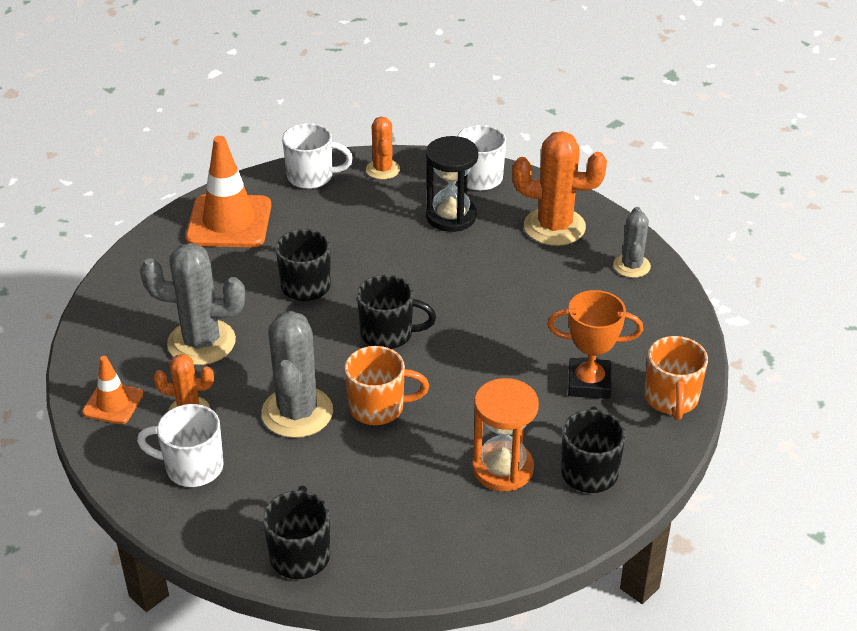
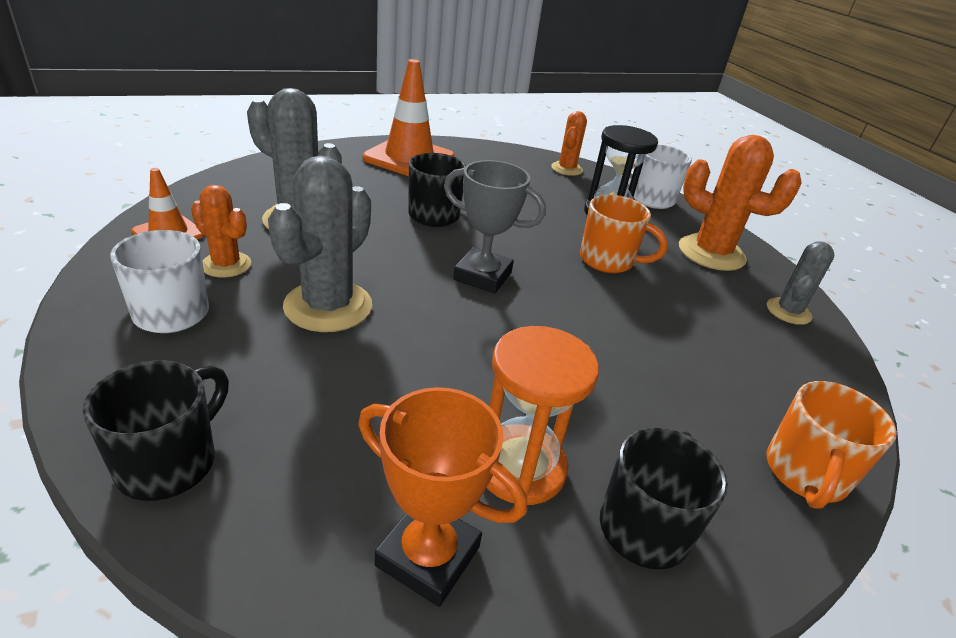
camera: 20 degrees right, 5 degrees down
white mug [282,123,353,189] -> none
orange mug [345,346,429,425] -> orange mug moved to [580,195,668,273]
black mug [357,275,436,349] -> grey trophy [444,160,546,294]
orange trophy [547,290,643,399] -> orange trophy moved to [358,387,527,607]

